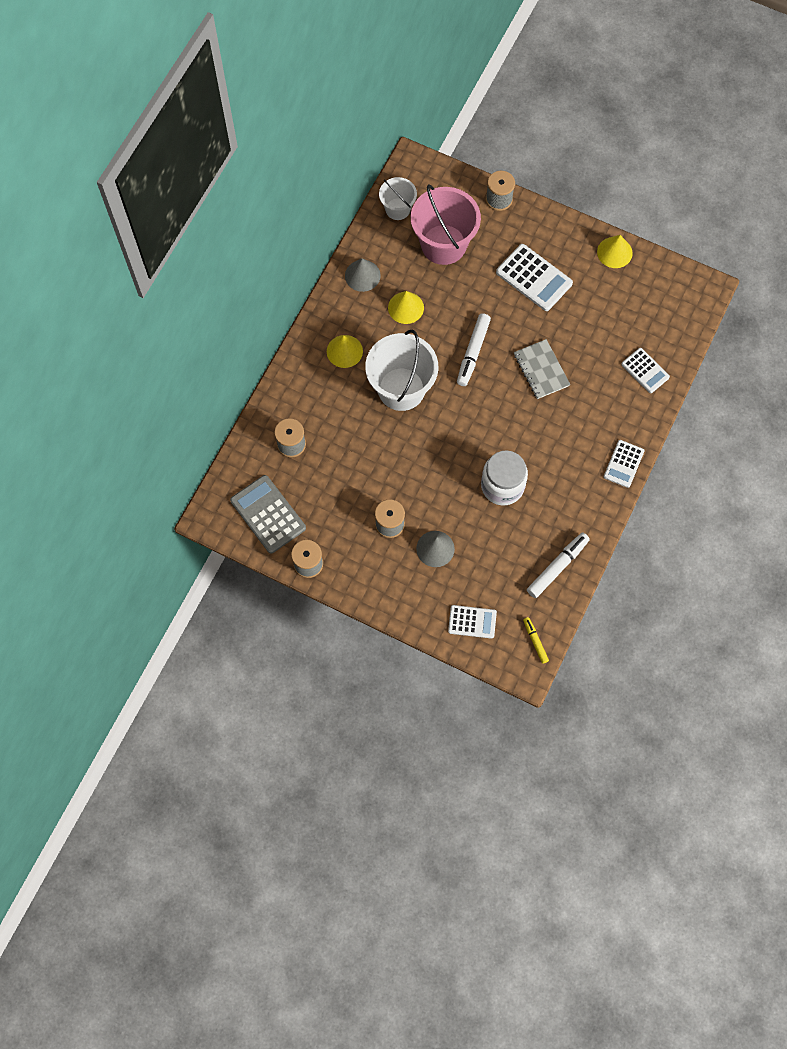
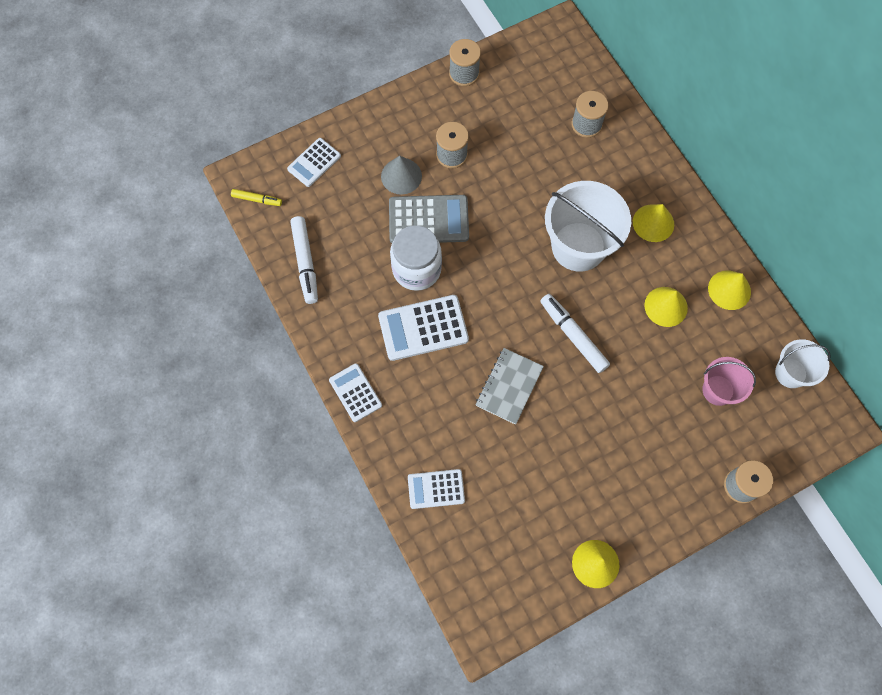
camera: 125 degrees right, 0 degrees up
grey calculator [230,475,306,554] -> grey calculator moved to [389,195,469,243]
grey cone [345,258,381,292] -> yellow cone [708,270,751,310]
pink bucket [411,185,481,265] -> pink bucket [702,357,756,406], size x0.56
white calculator [496,244,573,311] -> white calculator moved to [378,295,469,361]
grey notebook [514,339,570,399] -> grey notebook turned 75 degrees counterclockwise [476,348,544,425]

